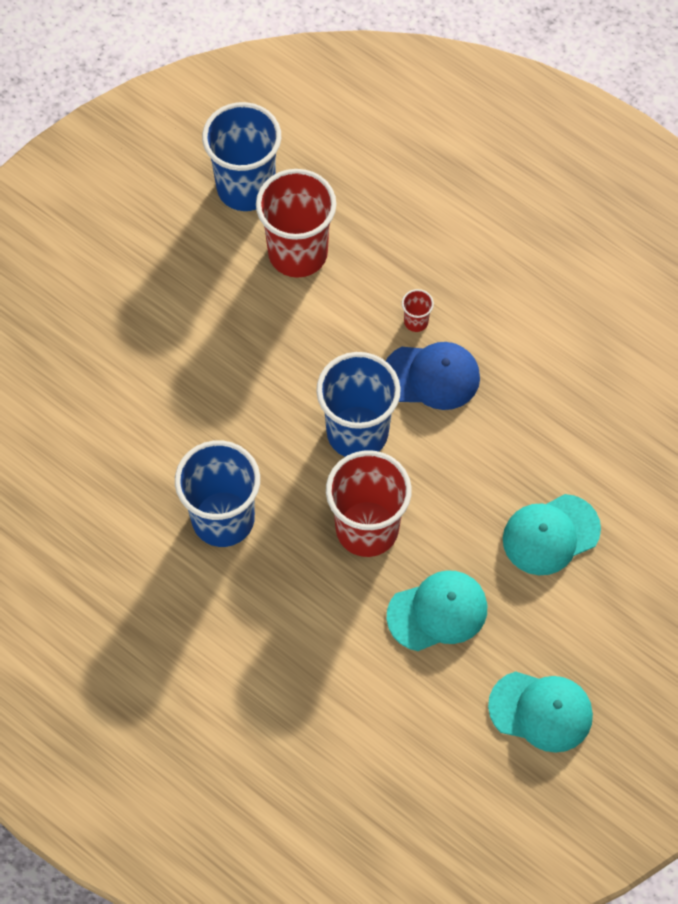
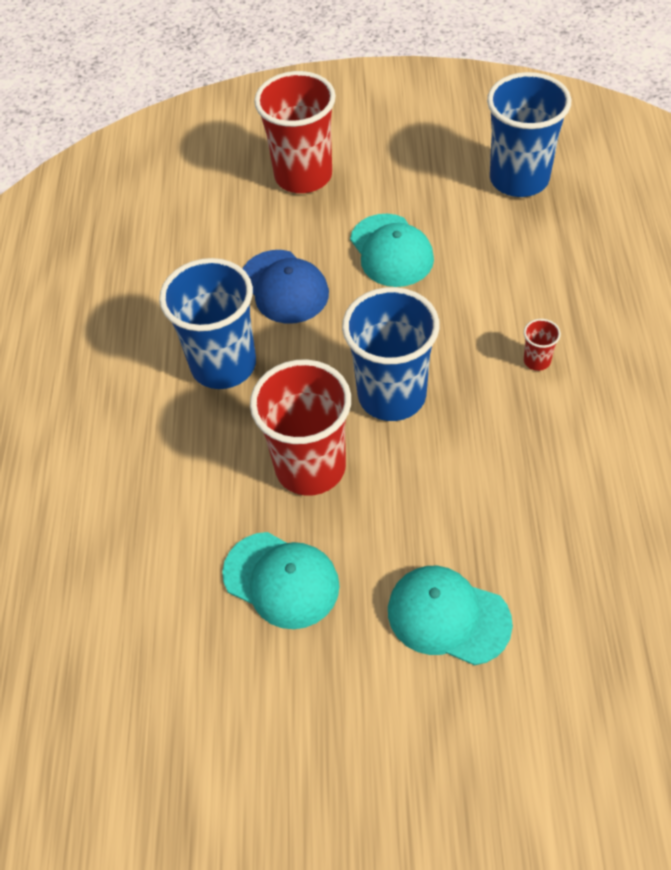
camera: 55 degrees right, 10 degrees down
red cup [256,169,336,278] -> red cup moved to [254,71,336,193]
blue cap [386,342,480,410] -> blue cap moved to [243,250,329,324]
turquoise cap [488,671,593,753] -> turquoise cap moved to [350,214,434,287]

